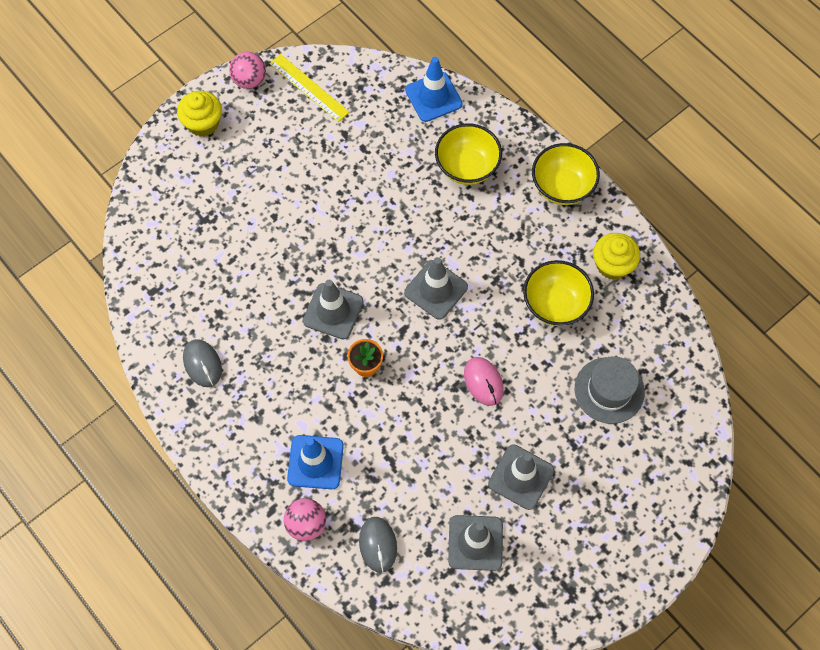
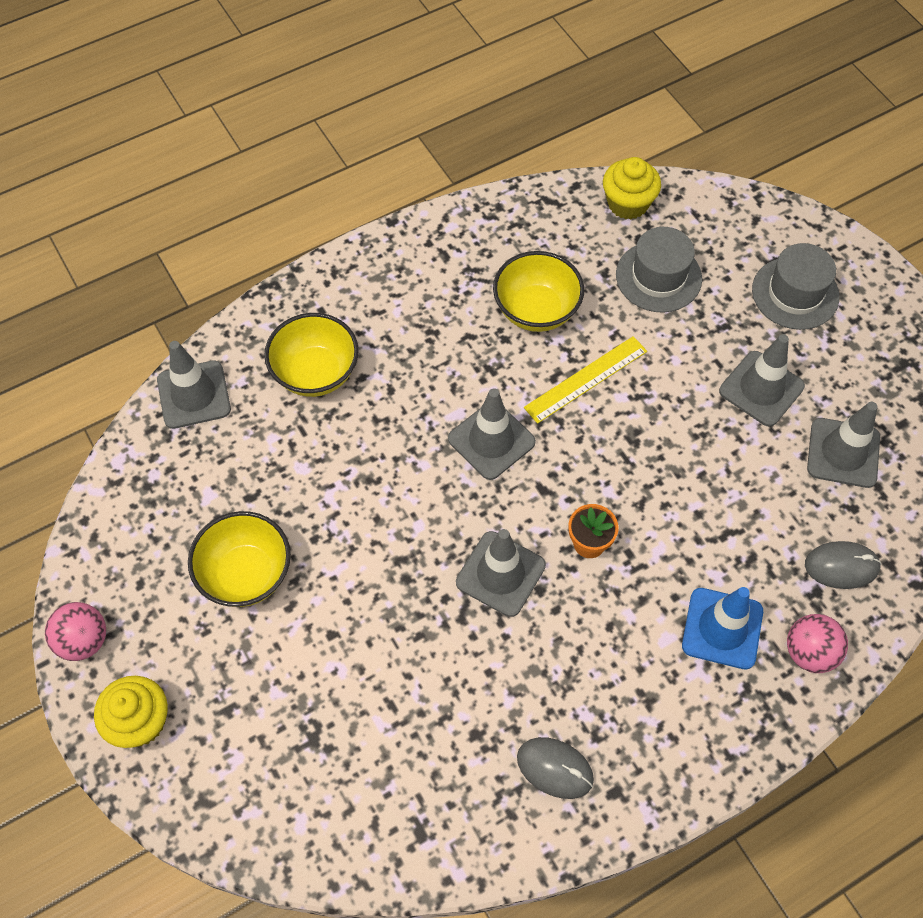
camera: 80 degrees left, 5 degrees down
grey mouse [183,339,222,387] -> grey mouse turned 45 degrees clockwise [517,737,594,799]
yellow ruler [269,54,349,122] -> yellow ruler moved to [524,336,647,424]
blue traffic cone [405,57,463,122] -> grey traffic cone [157,341,231,429]
pink mouse [464,357,504,406] -> none
yellow bowl [532,143,600,205] -> yellow bowl moved to [188,511,291,607]
yellow cupcake [593,233,640,280] -> yellow cupcake moved to [603,157,661,219]
none -> grey hat [752,243,839,330]

